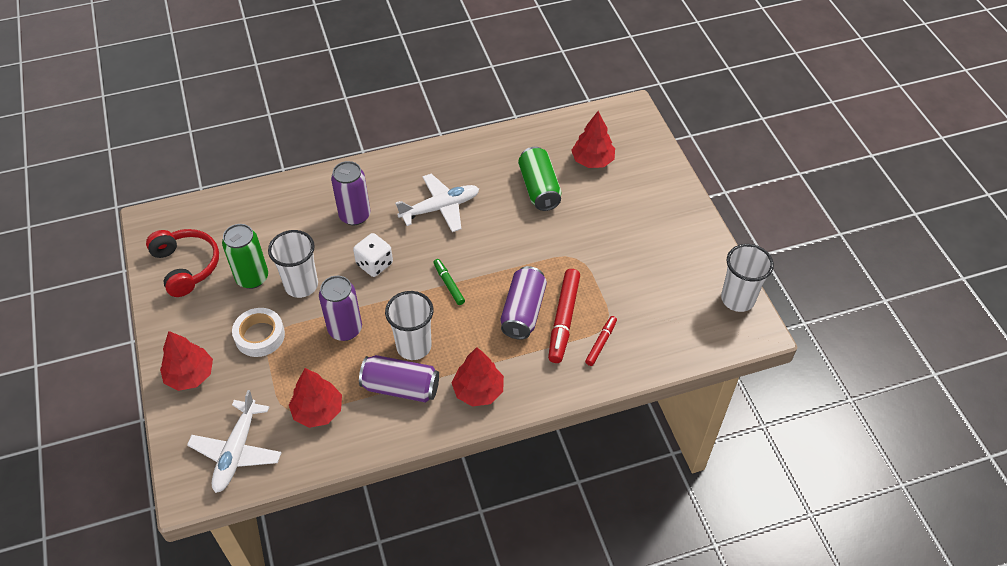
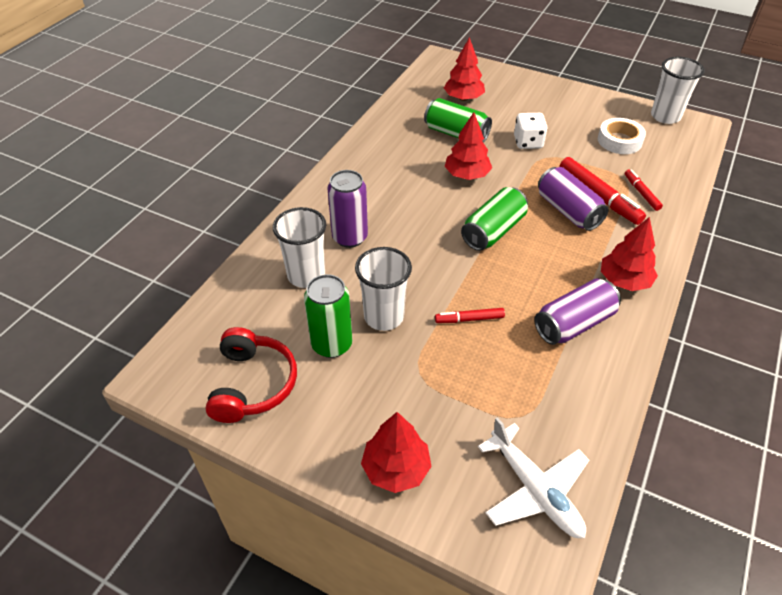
camera: 45 degrees left, 5 degrees down
red headphones [146,229,219,297] -> red headphones turned 75 degrees clockwise [206,327,297,423]
white tape [232,308,285,357] -> white tape moved to [598,118,646,154]
red tree [289,368,342,428] -> red tree moved to [444,112,492,180]
purple can [319,276,362,341] -> red marker [435,308,505,323]
white dice [353,233,393,277] -> white dice moved to [514,113,548,149]
white cup [385,291,434,360] -> white cup moved to [273,207,326,288]
white plane [395,174,479,232] -> none
green marker [433,259,465,305] -> green can [461,187,528,251]

